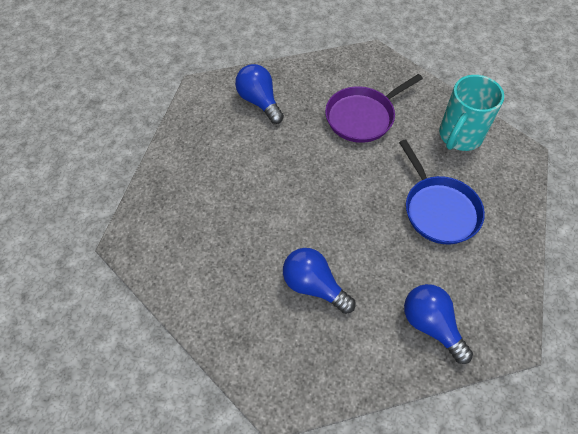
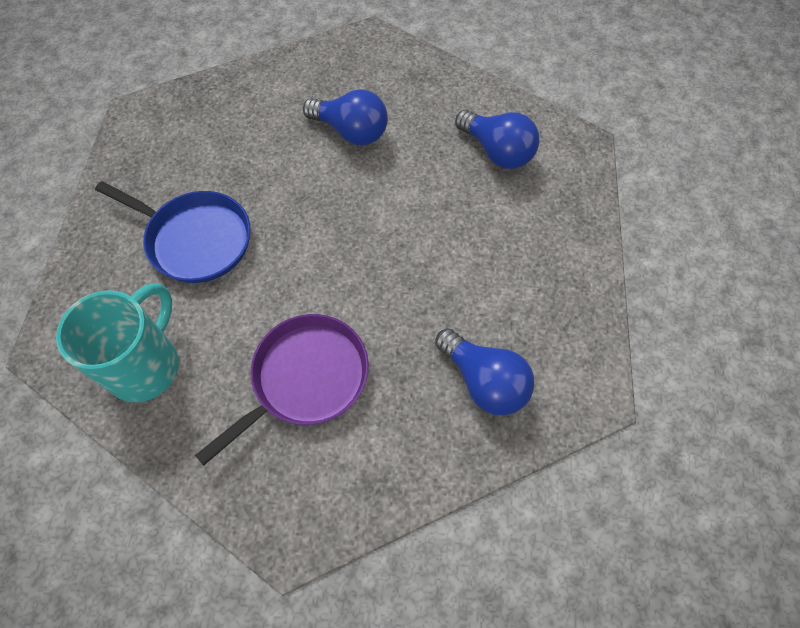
camera: 170 degrees right, 5 degrees up
blue pan [399,140,485,244] -> blue pan turned 150 degrees clockwise [95,181,251,283]
blue light bulb [404,284,473,364] -> blue light bulb moved to [455,110,539,169]

